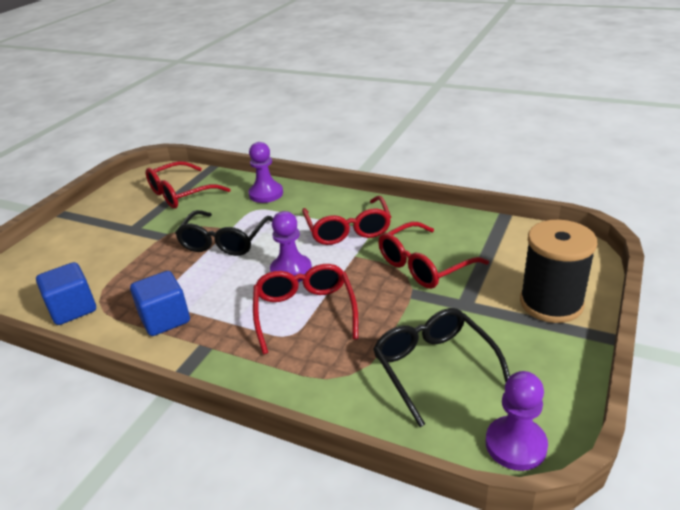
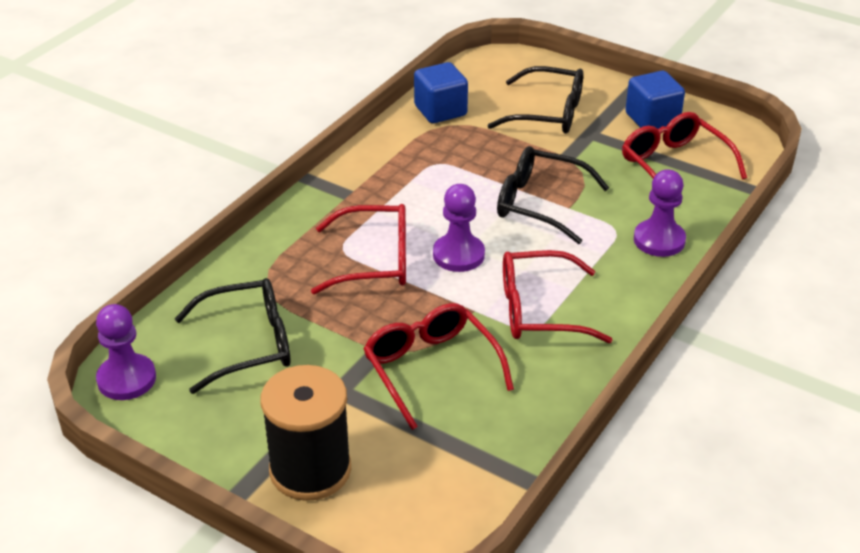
camera: 95 degrees right, 5 degrees up
blue cube [130,271,190,336] -> blue cube moved to [625,71,685,129]
none -> black glasses [487,66,583,134]

